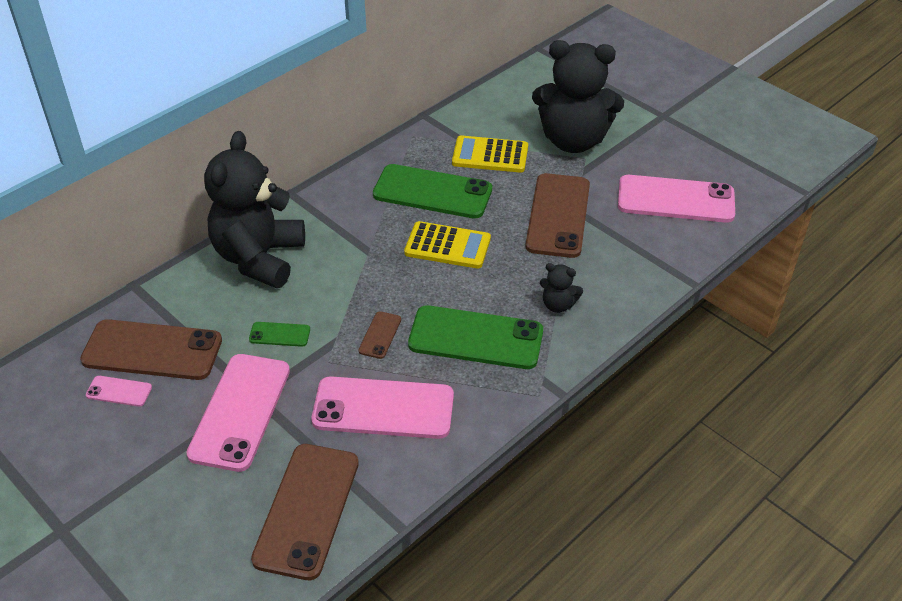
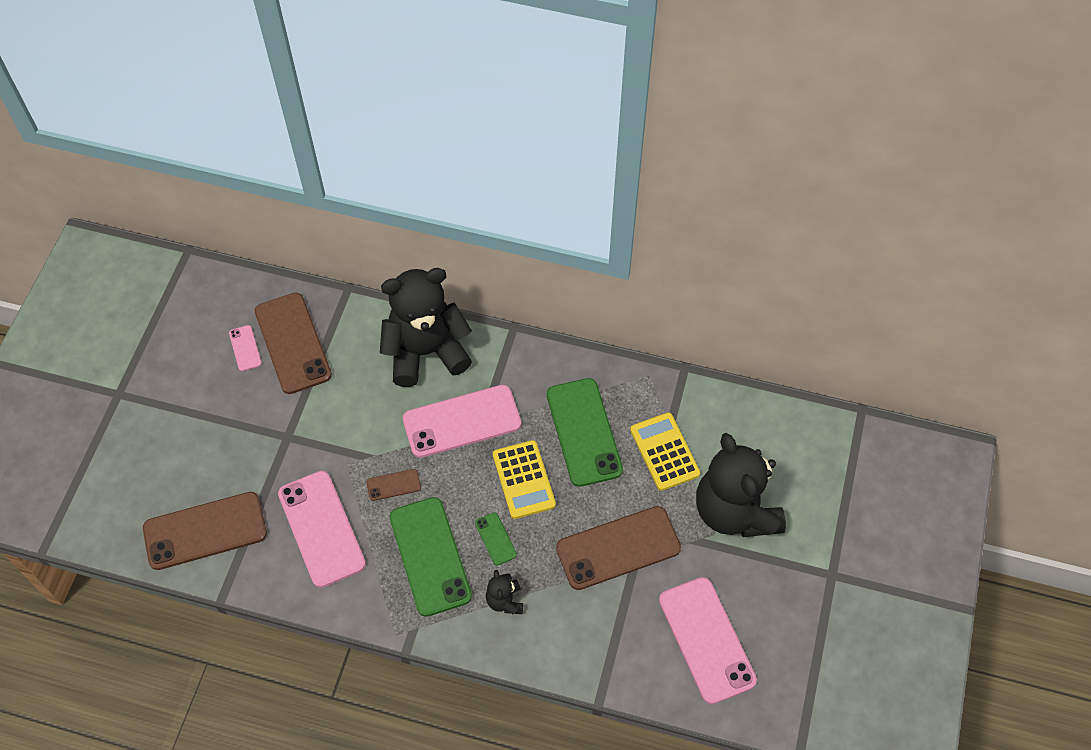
camera: 60 degrees right, 15 degrees up
pink phone [186,354,290,472] -> pink phone moved to [403,385,521,458]
green phone [249,322,310,347] -> green phone moved to [475,512,517,566]

